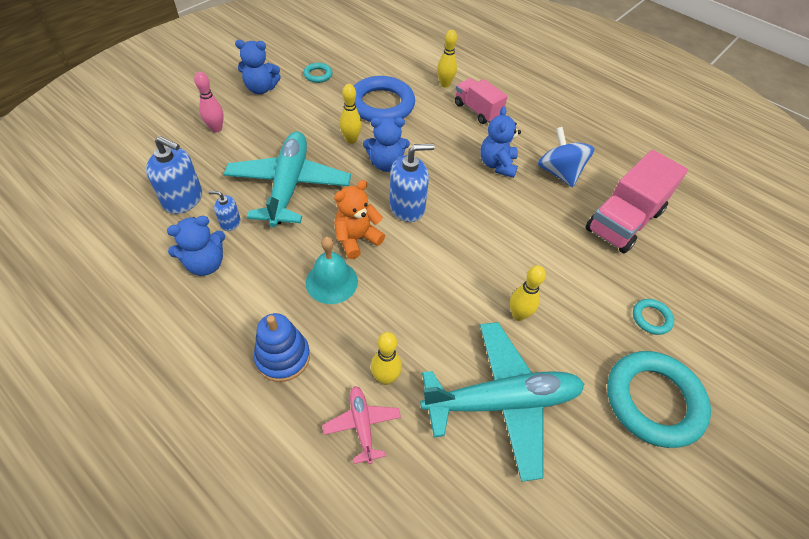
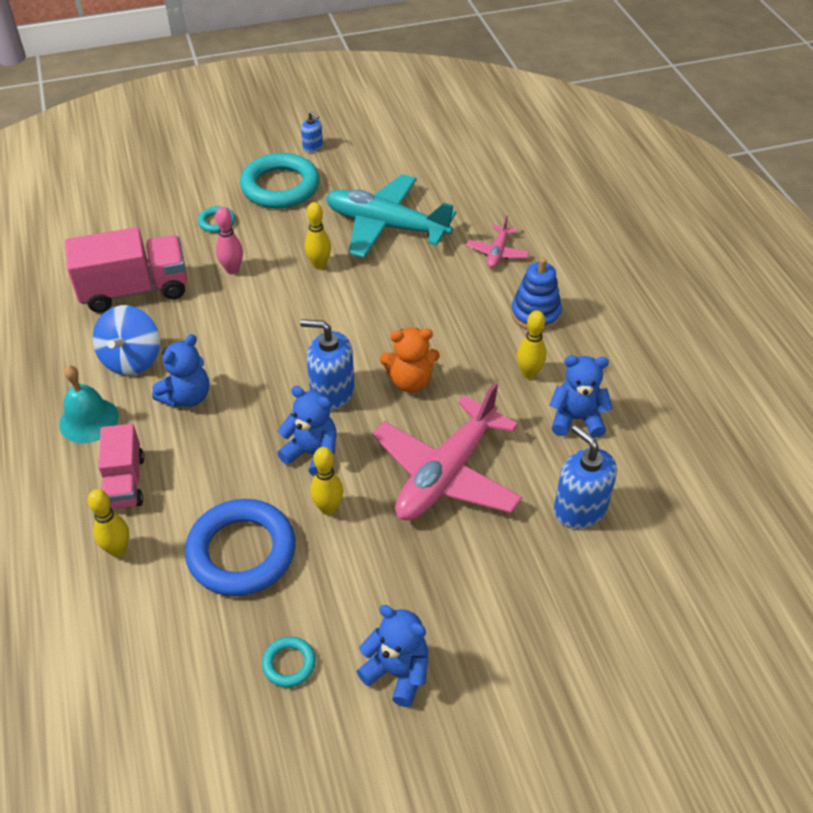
camera: 145 degrees left, 5 degrees down
pink bowling pin [194,72,224,133] -> pink bowling pin moved to [215,207,243,274]
blue soap dispenser [208,191,240,231] -> blue soap dispenser moved to [301,112,323,152]
turquoise plane [224,131,351,227] -> pink plane [372,382,522,521]
turquoise bell [306,237,358,304] -> turquoise bell moved to [59,365,119,443]
yellow bowling pin [371,332,402,385] -> yellow bowling pin moved to [517,310,546,379]

